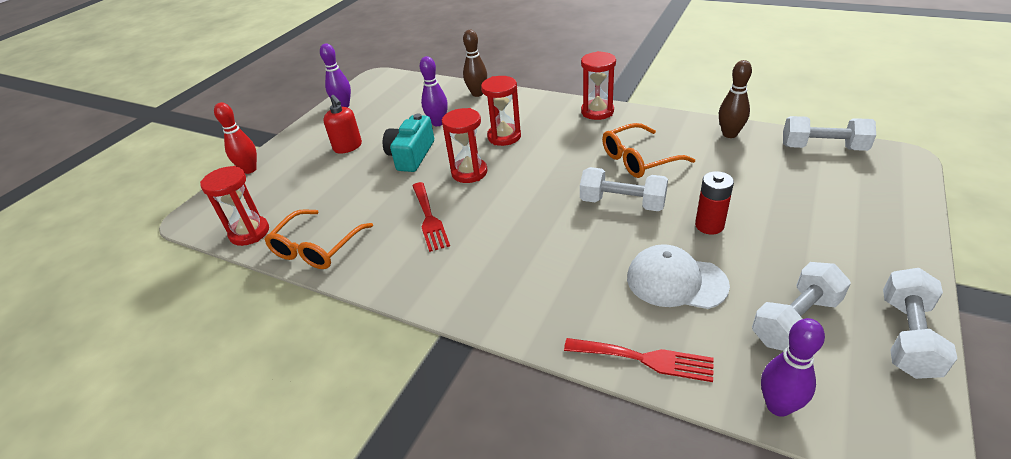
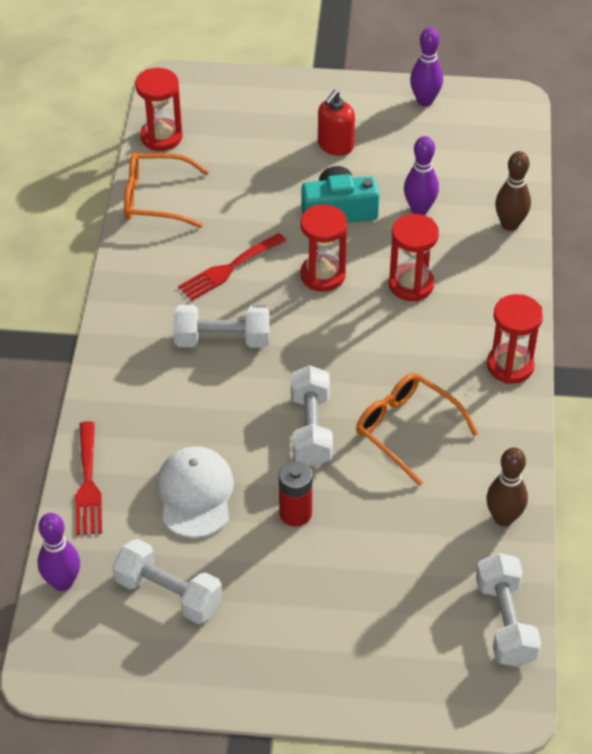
camera: 65 degrees right, 10 degrees up
red bowling pin [214,102,257,174] -> none
white dumbbell [883,268,958,379] -> white dumbbell moved to [173,305,269,348]

